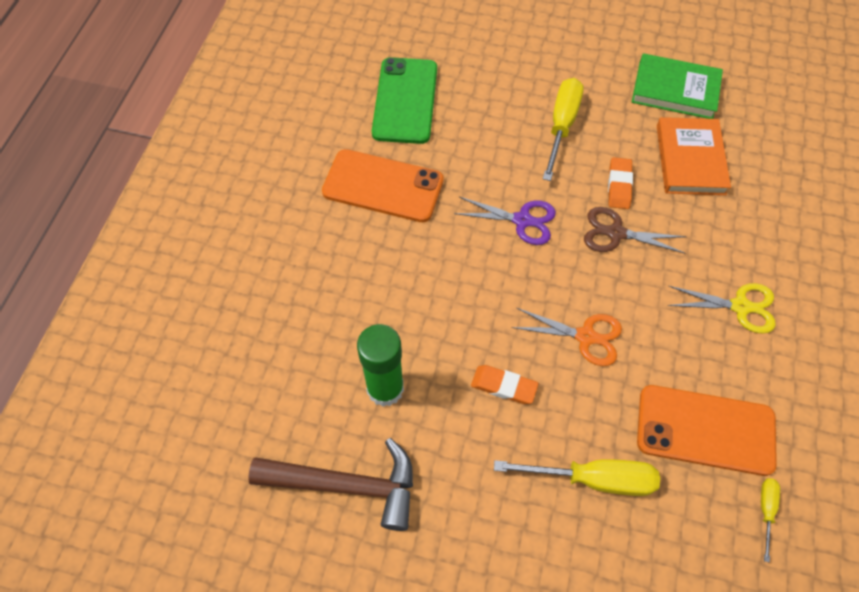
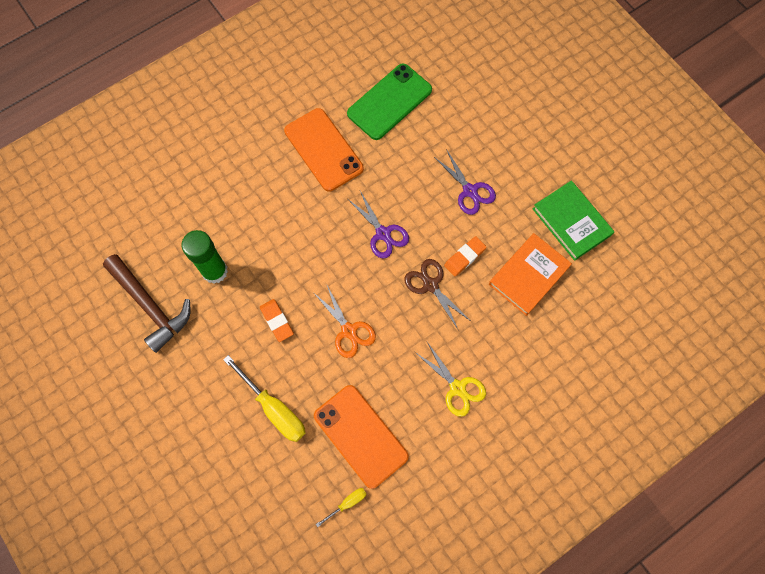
camera: 40 degrees right, 10 degrees up
yellow screwdriver [543,78,584,181] -> purple scissors [434,149,496,215]

